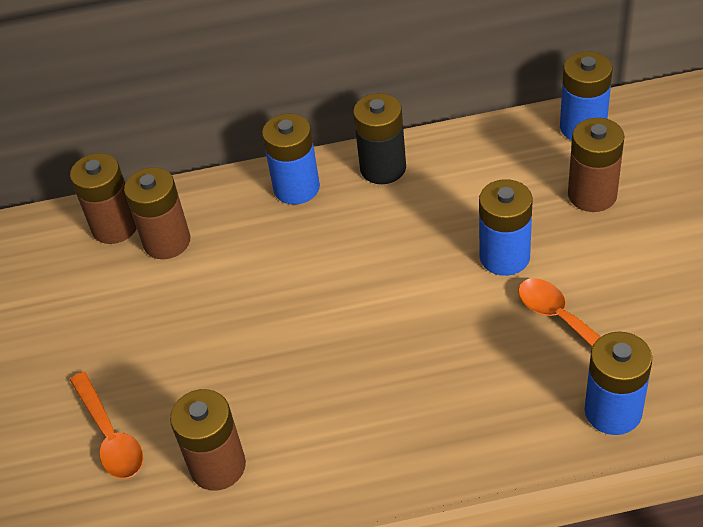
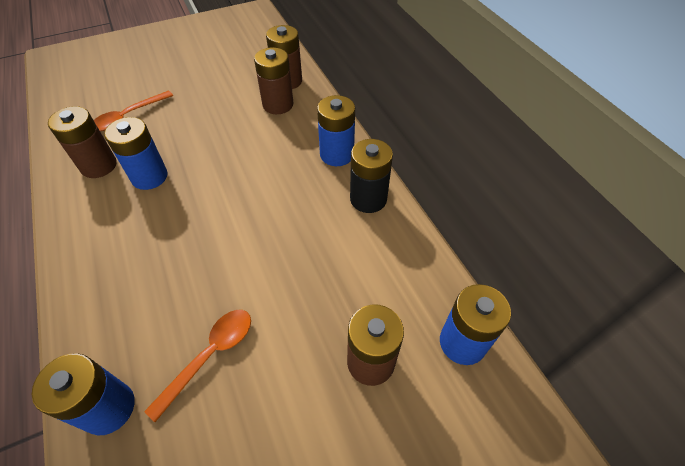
camera: 70 degrees right, 5 degrees up
blue battery [479,179,533,276] -> blue battery moved to [104,117,168,190]

